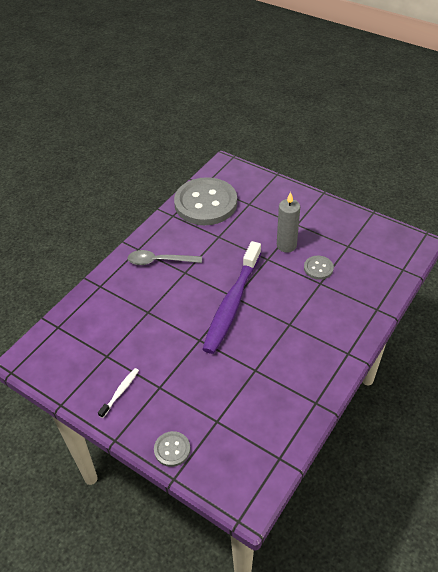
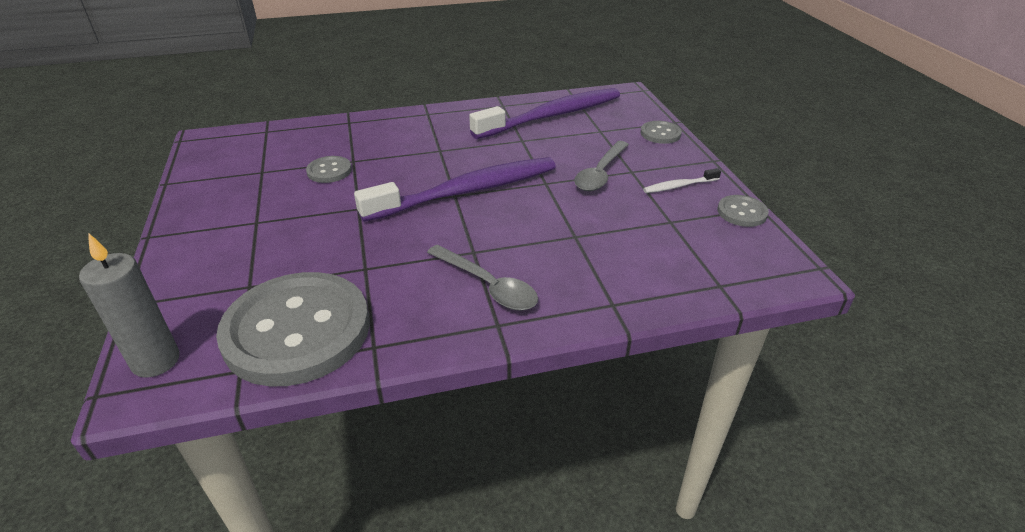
camera: 140 degrees left, 10 degrees down
grey candle [277,192,300,253] -> grey candle moved to [79,233,180,378]
none -> purple toothbrush [469,88,620,139]
none -> grey spoon [574,141,629,191]
none -> grey button [717,195,769,227]

